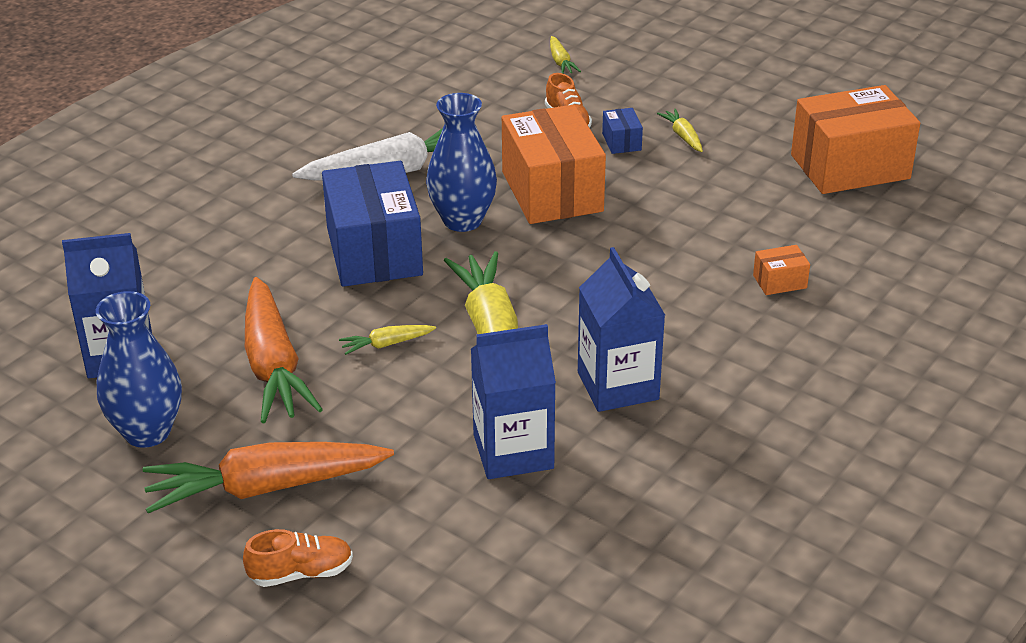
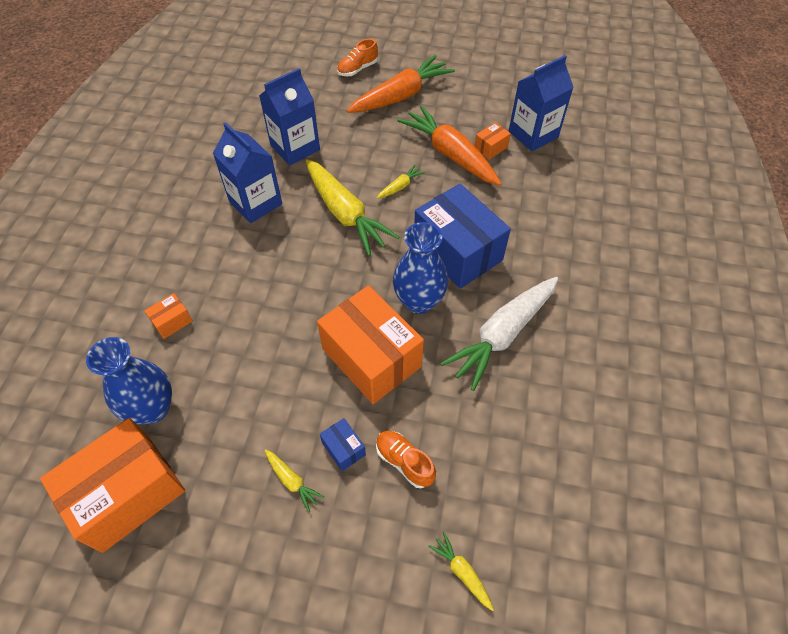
camera: 155 degrees right, 20 degrees up
blue vase [96,291,182,448] -> blue vase moved to [86,337,172,424]
none -> orange box [475,122,511,159]

